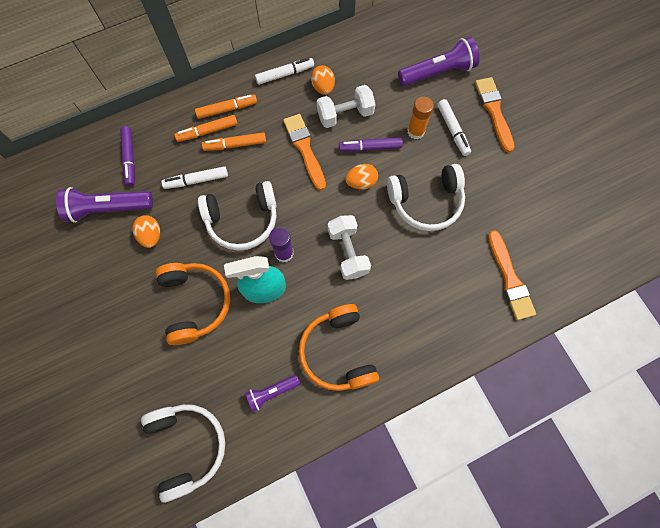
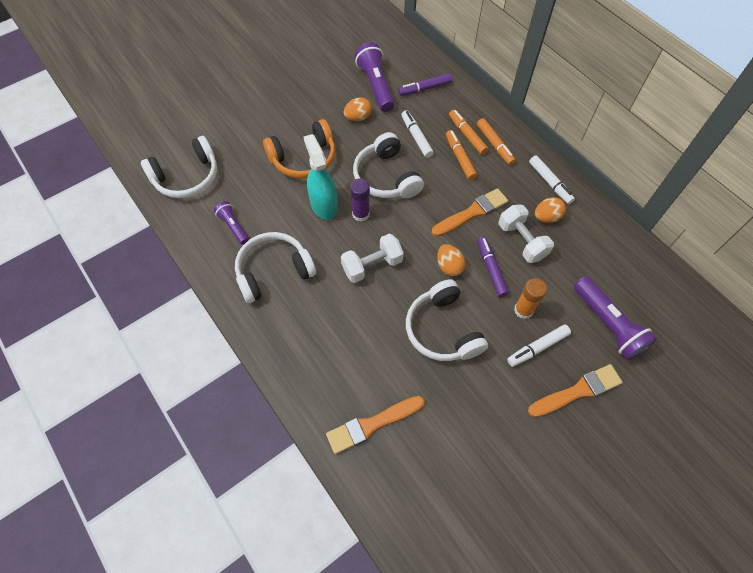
camera: 80 degrees right, 10 degrees down
orange headphones [299,304,379,391] -> white headphones [235,232,316,303]

